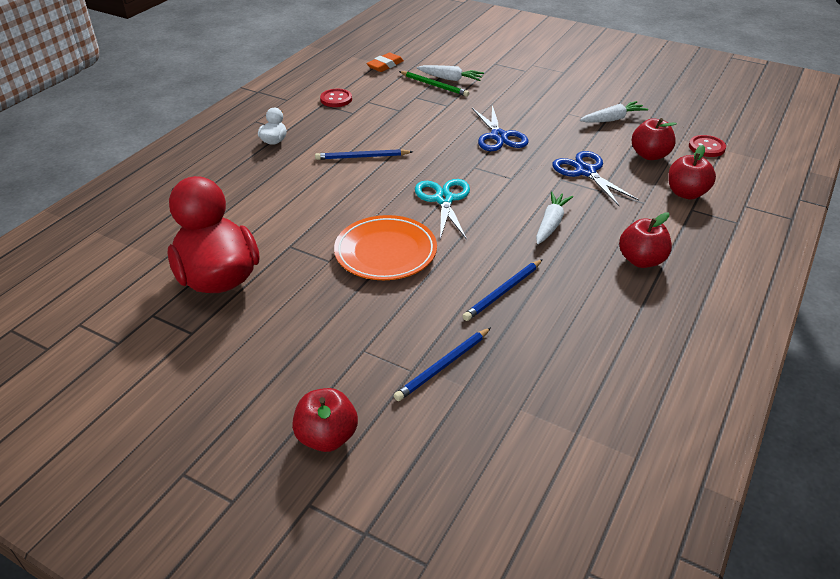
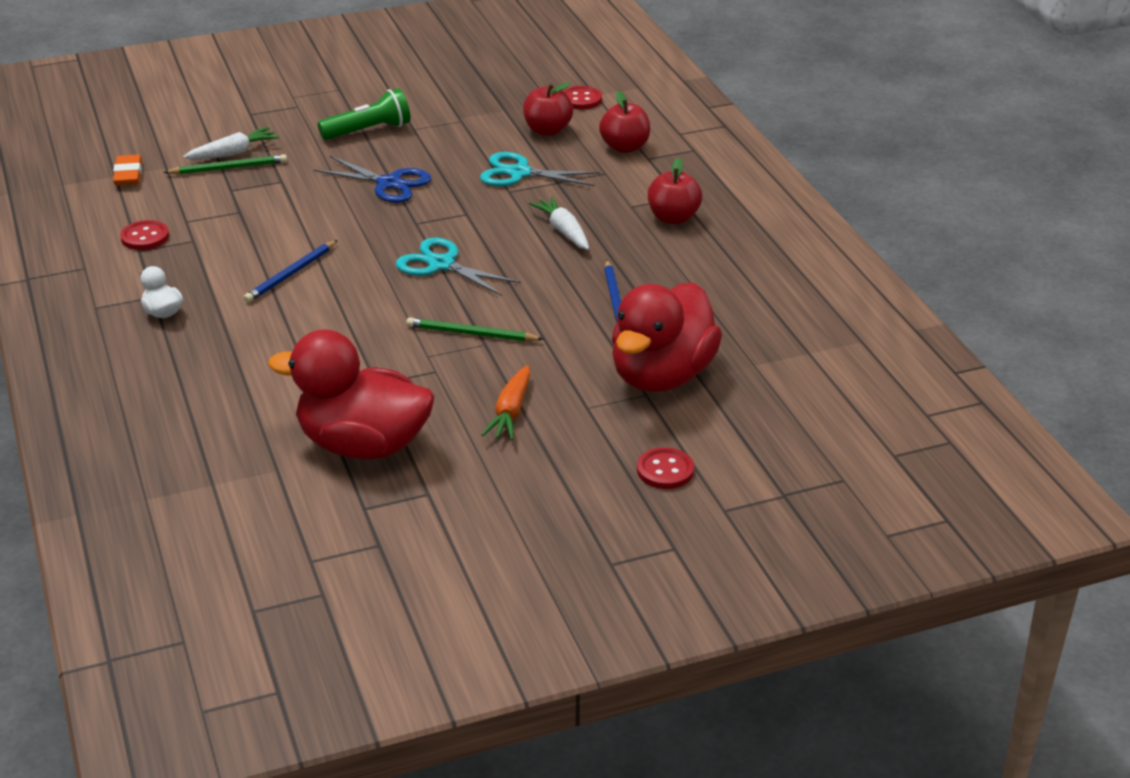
camera: 50 degrees left, 5 degrees down
red apple [292,388,358,452] -> red button [637,447,694,489]
orange plate [334,215,437,280] -> green pencil [406,317,543,341]
blue pencil [394,327,491,401] -> red duck [612,282,722,392]
blue scissors [552,151,639,206] -> turquoise scissors [480,152,601,187]
white carrot [580,101,648,122] -> none
none -> green flashlight [318,88,411,140]
none -> orange carrot [482,365,530,440]

